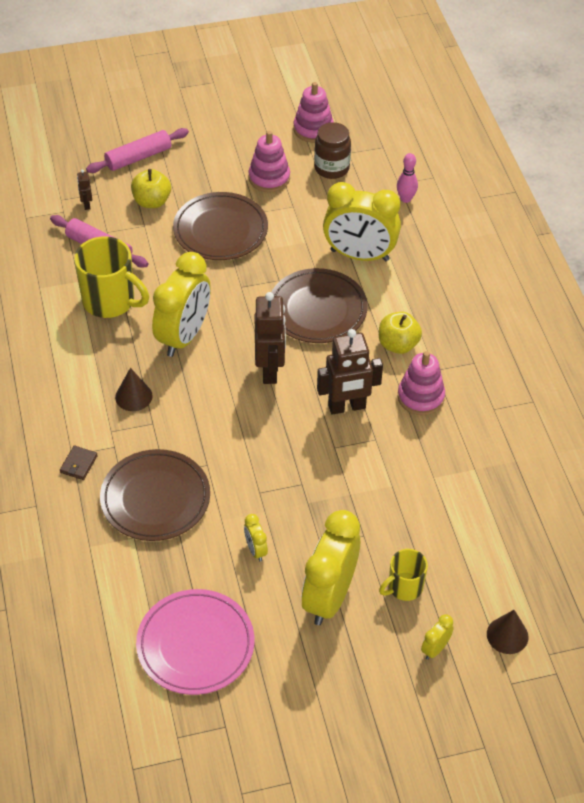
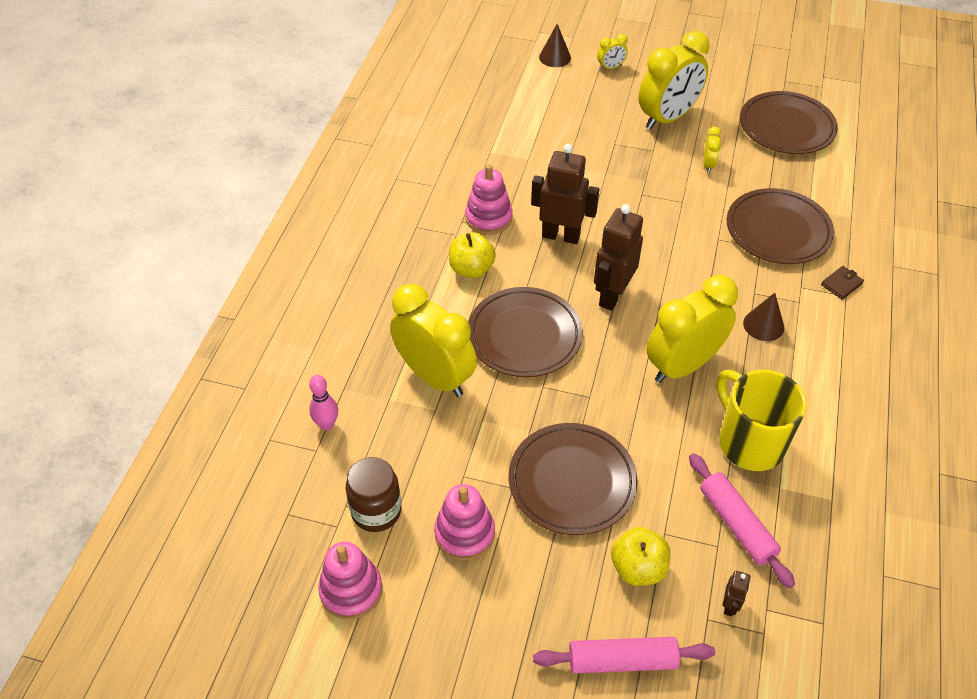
camera: 150 degrees left, 0 degrees up
pink plate [136,589,254,695] -> brown plate [740,91,838,154]
yellow mug [379,549,428,601] -> none

